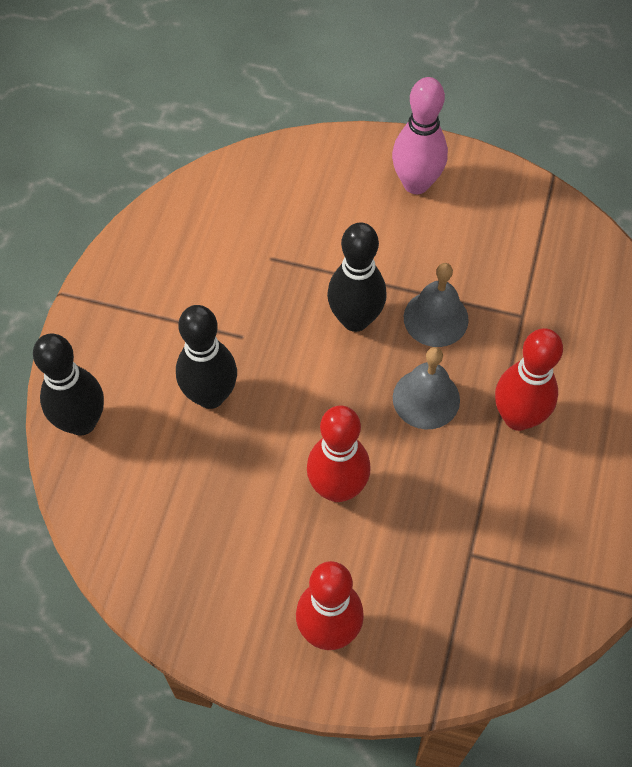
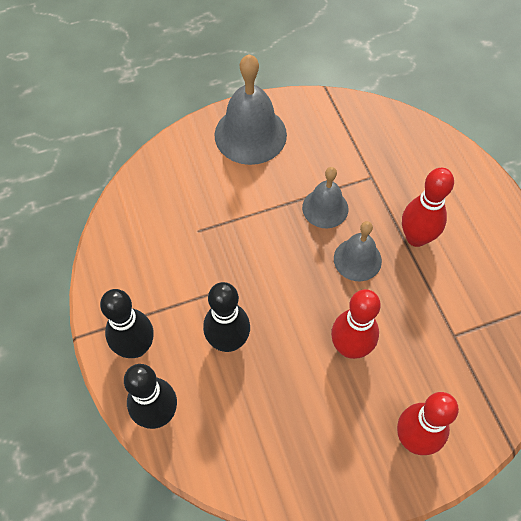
camera: 35 degrees left, 0 degrees up
black bowling pin [327,222,387,332] -> black bowling pin moved to [100,289,154,358]
pink bowling pin [392,77,448,194] -> grey bell [214,54,287,165]

